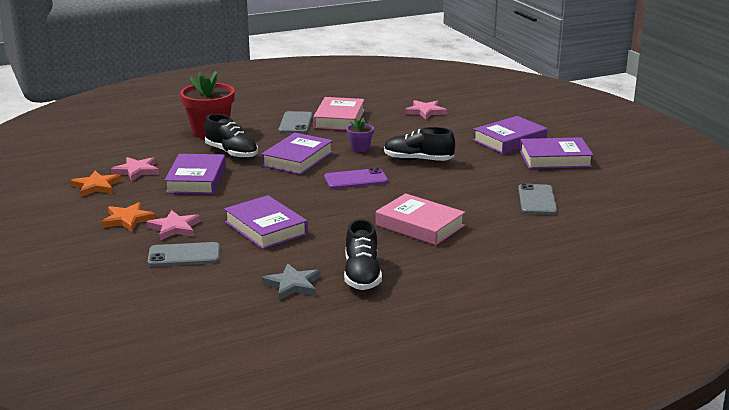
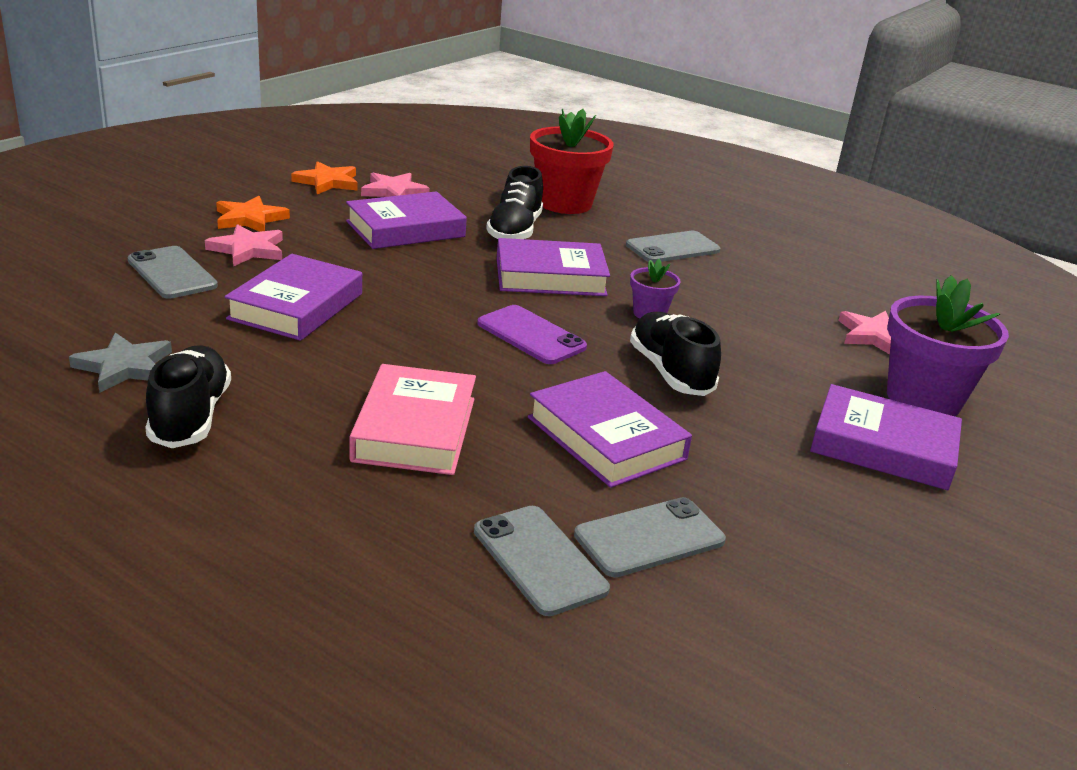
camera: 55 degrees right, 5 degrees up
pink book [313,97,364,130] -> none
black shoe [344,219,382,290] -> black shoe turned 120 degrees clockwise [145,345,231,448]
purple book [520,137,593,169] -> purple book moved to [528,371,692,488]
none -> grey phone [474,506,610,616]
none -> purple flower pot [887,275,1009,416]

